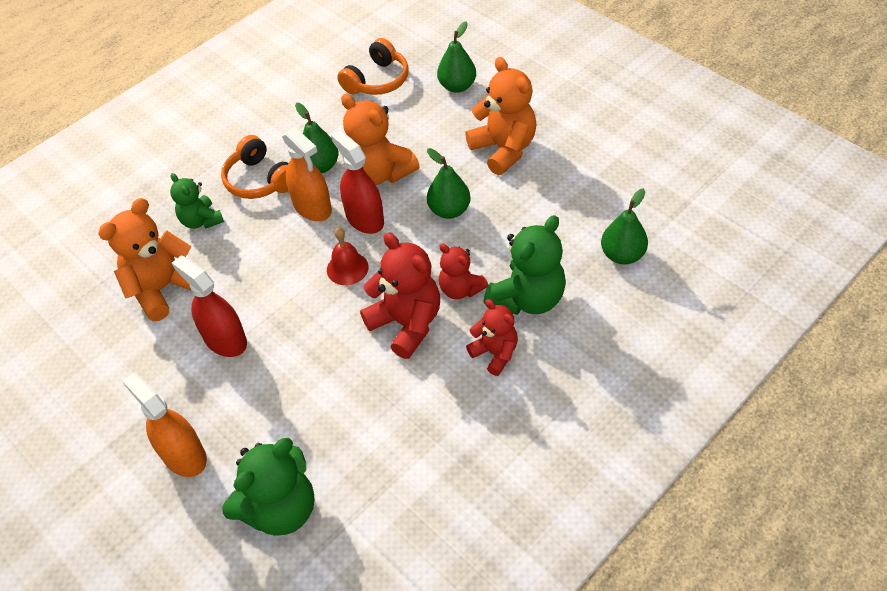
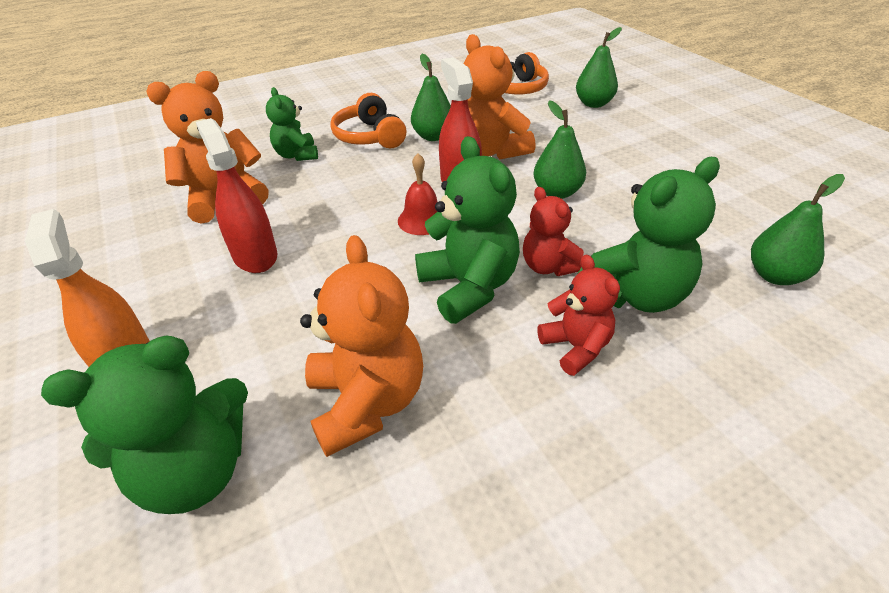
camera: 15 degrees right, 10 degrees down
orange spray bottle [282,127,332,221] -> none
red teddy bear [360,232,440,359] -> green teddy bear [415,136,520,324]
orange teddy bear [465,57,536,175] -> orange teddy bear moved to [300,235,423,457]

